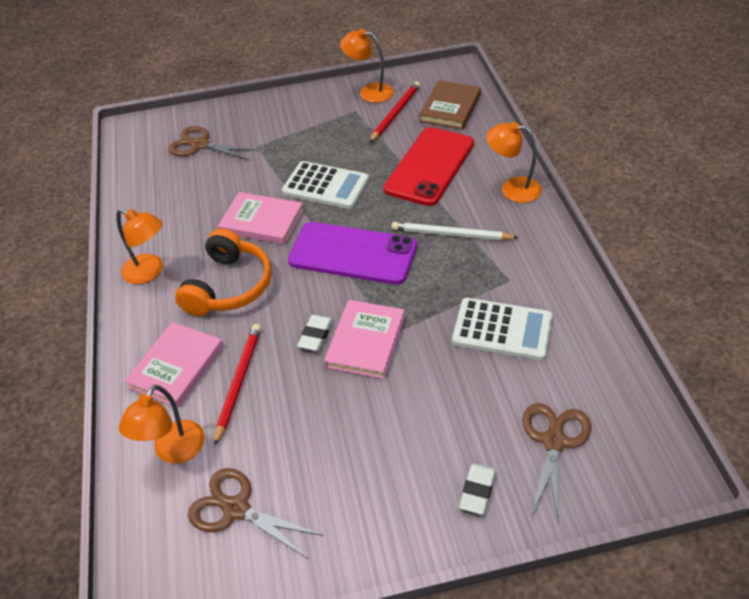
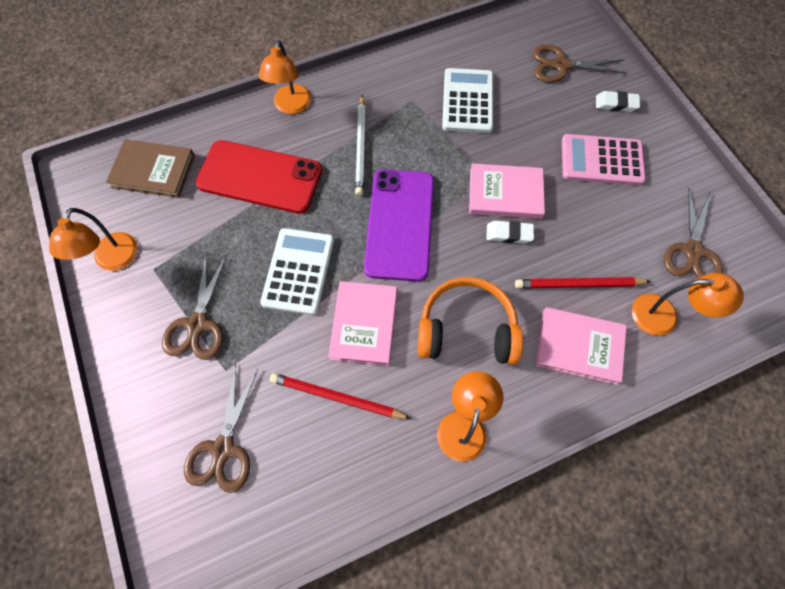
camera: 105 degrees left, 20 degrees up
red pencil [369,81,420,143] -> red pencil moved to [270,373,411,419]
none -> brown scissors [162,254,227,360]
none -> pink calculator [562,134,646,185]

